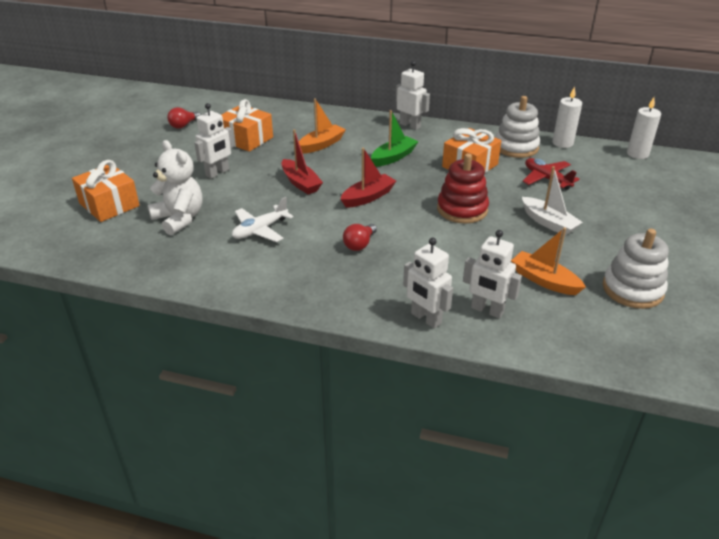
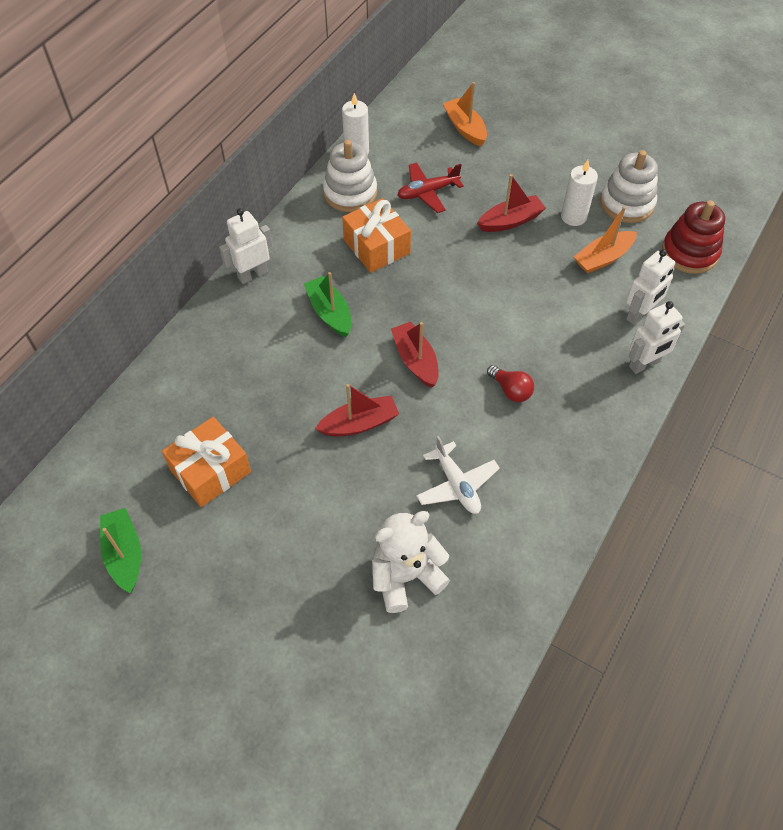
camera: 75 degrees left, 20 degrees up
orange gift [72,160,140,222] -> none
red light bulb [167,107,201,129] -> green boat [100,508,141,593]
white robot [194,103,234,179] -> none
orange boat [299,99,346,154] -> orange boat moved to [443,82,487,146]
red stacking toy [437,153,489,224] -> red stacking toy moved to [662,200,725,274]
white boat [522,166,583,236] -> red boat [477,174,546,232]
white candle [627,97,661,159] -> white candle moved to [561,160,598,226]

